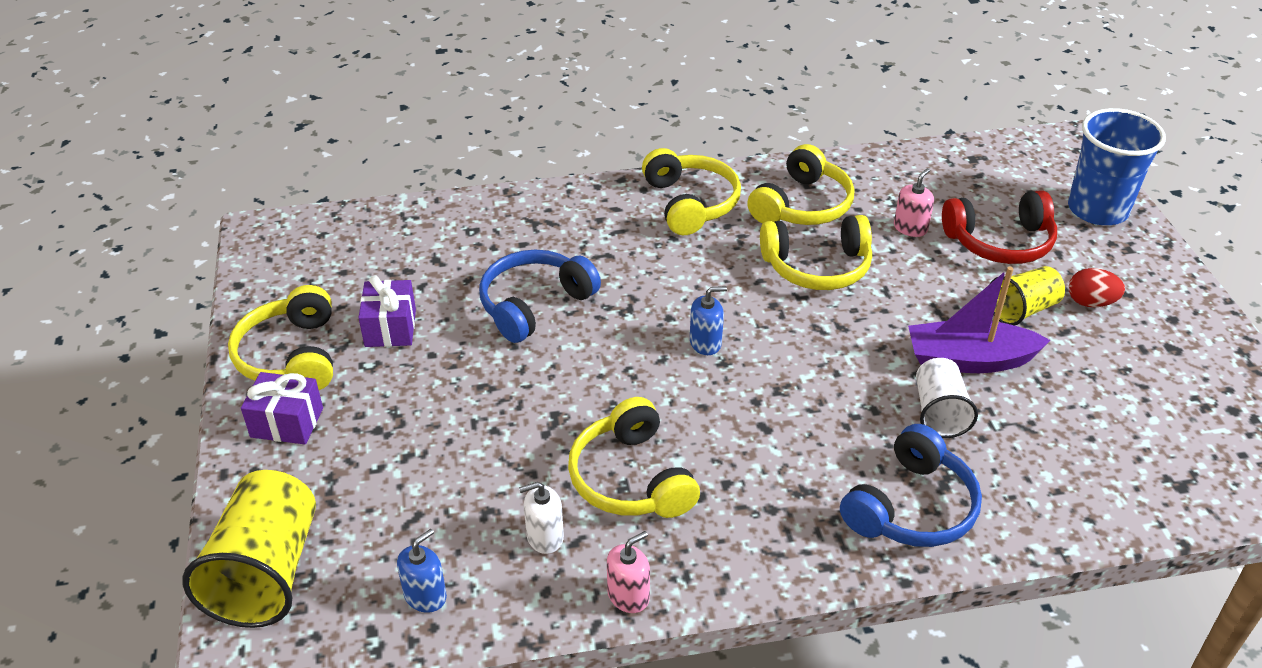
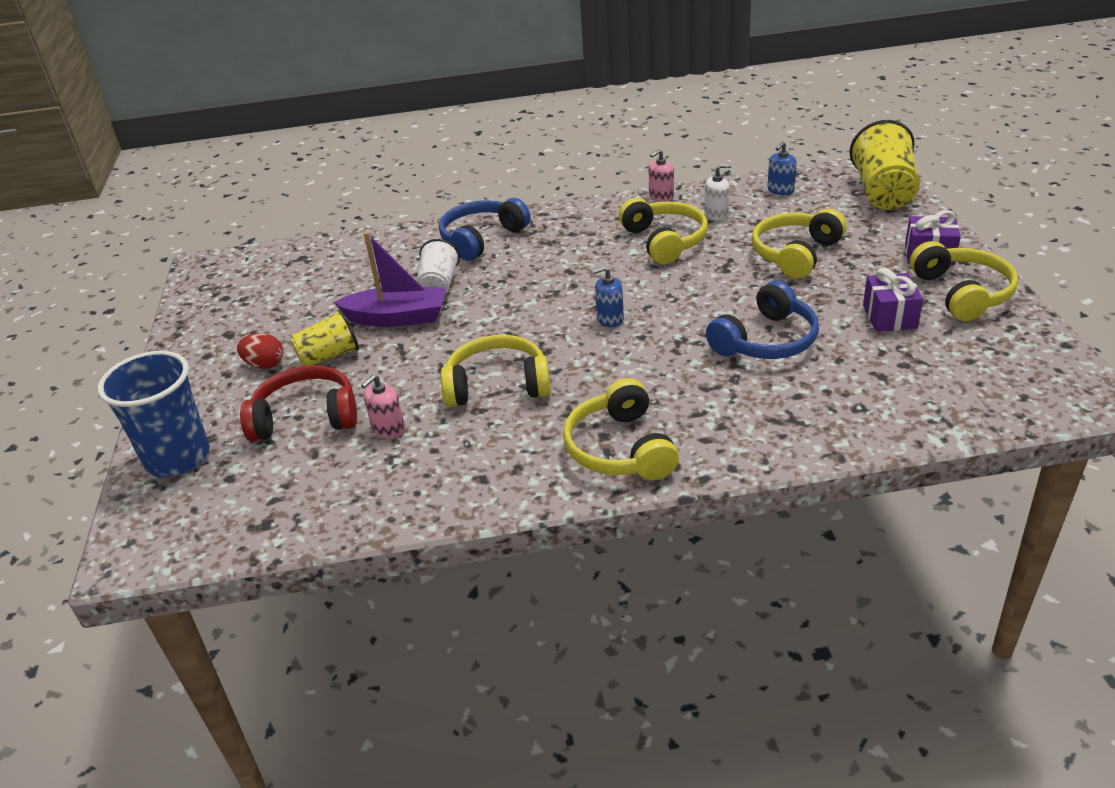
camera: 175 degrees left, 5 degrees down
yellow headphones [747,144,854,225] -> yellow headphones moved to [752,209,847,279]

